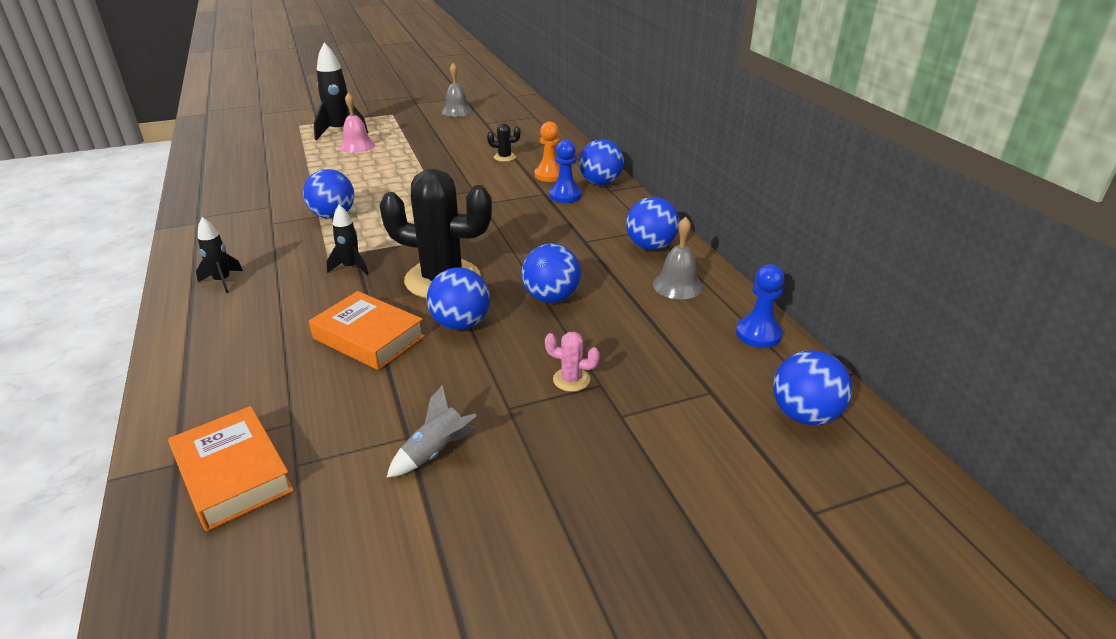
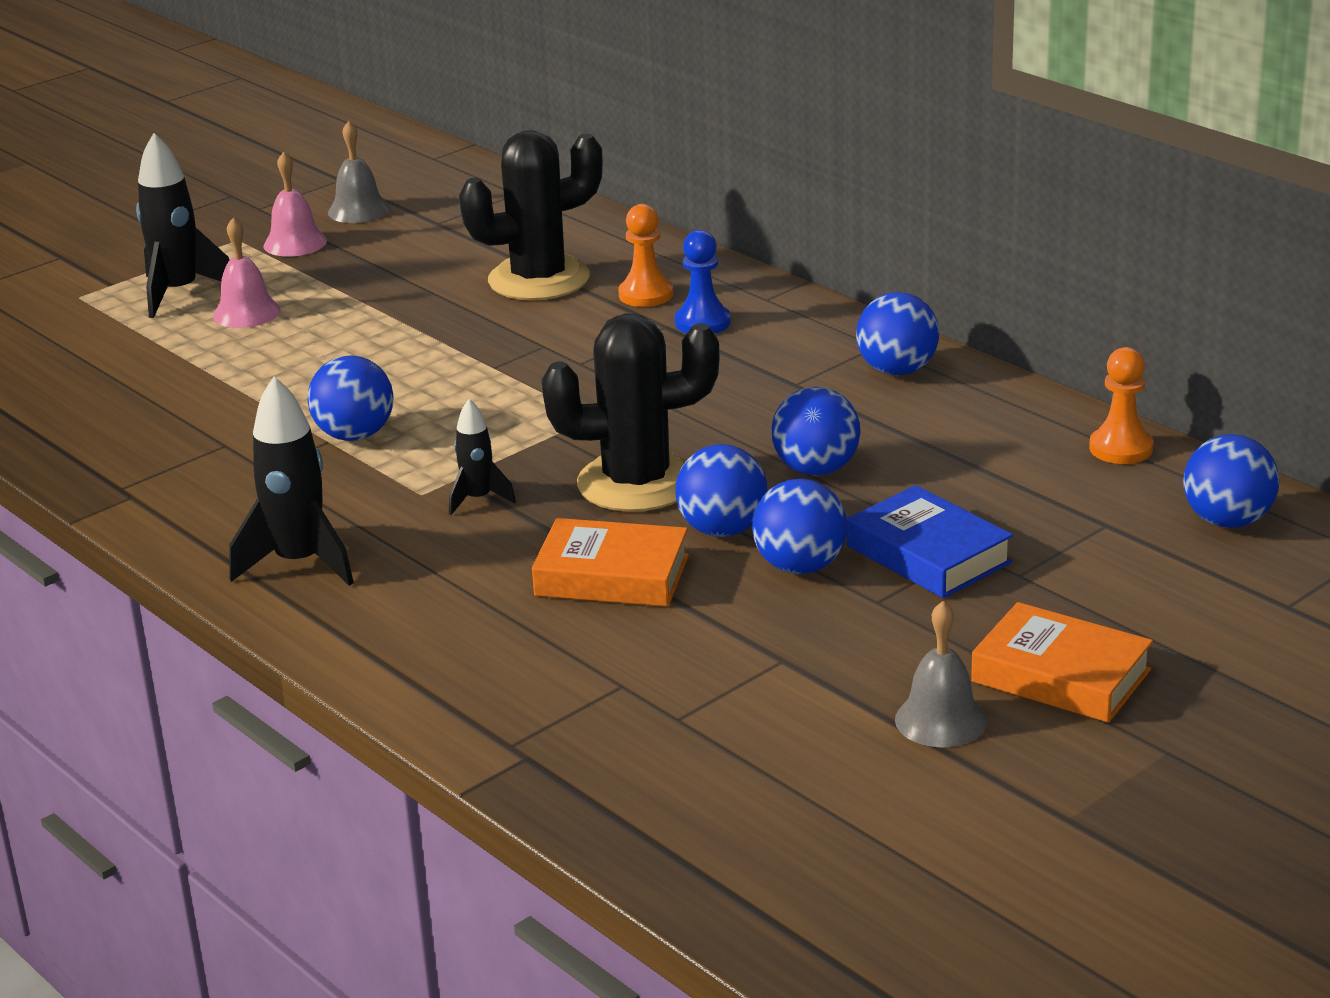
camera: 20 degrees left, 5 degrees down
orange book [168,406,294,531] -> orange book moved to [971,602,1153,723]
black rocket [196,217,243,293] -> black rocket [229,376,354,586], size x1.77
grey rocket [387,385,477,477] -> none
black cactus [487,123,520,162] -> black cactus [459,130,603,300], size x2.46
pink cactus [545,332,600,392] -> blue book [847,485,1013,598]
blue ball [579,139,624,185] -> blue ball moved to [752,479,848,574]
grey bell [653,217,703,299] -> grey bell moved to [895,601,987,747]
blue pawn [736,264,784,348] -> orange pawn [1089,347,1153,464]
none -> pink bell [263,152,327,257]

